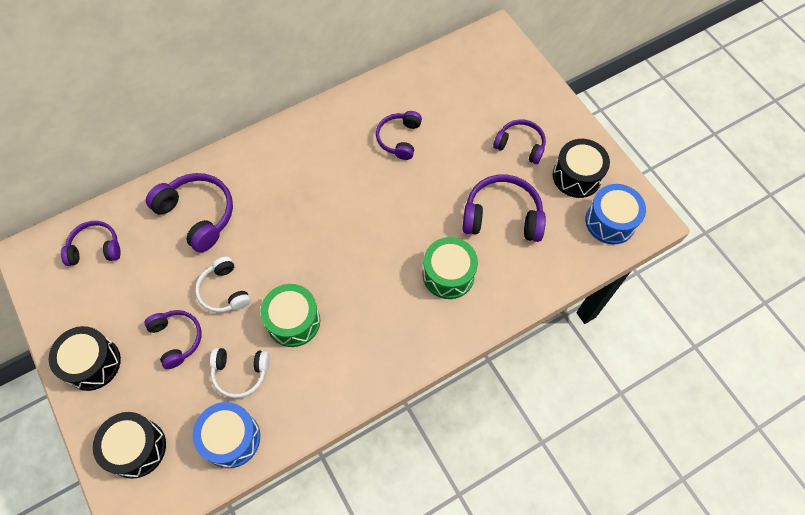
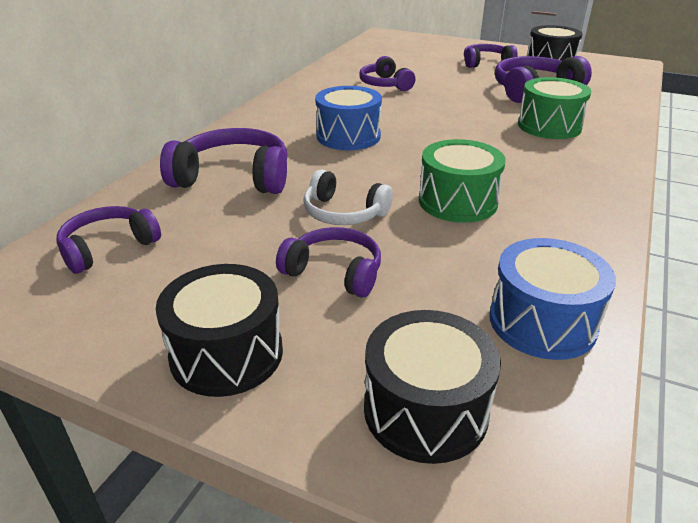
camera: 35 degrees left, 30 degrees down
white headphones [210,348,270,398] -> none
blue drum [585,184,646,244] -> blue drum moved to [315,86,382,150]

